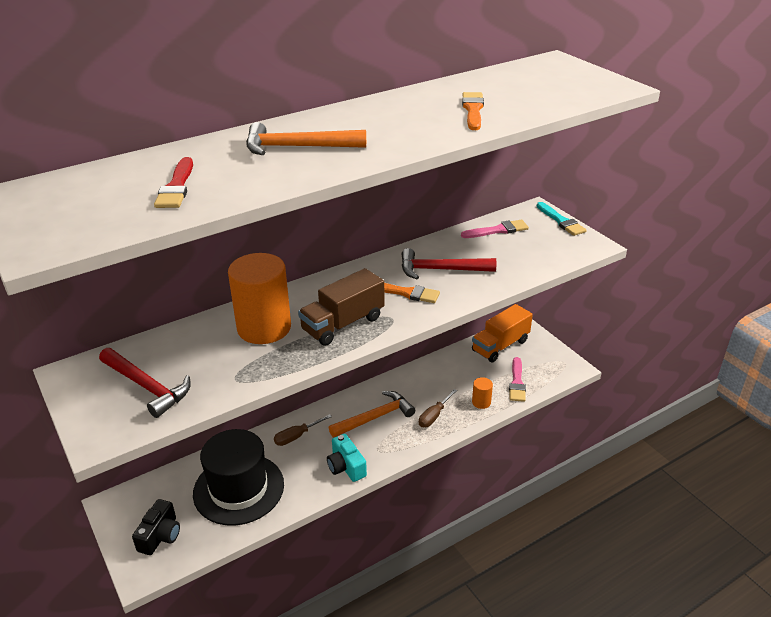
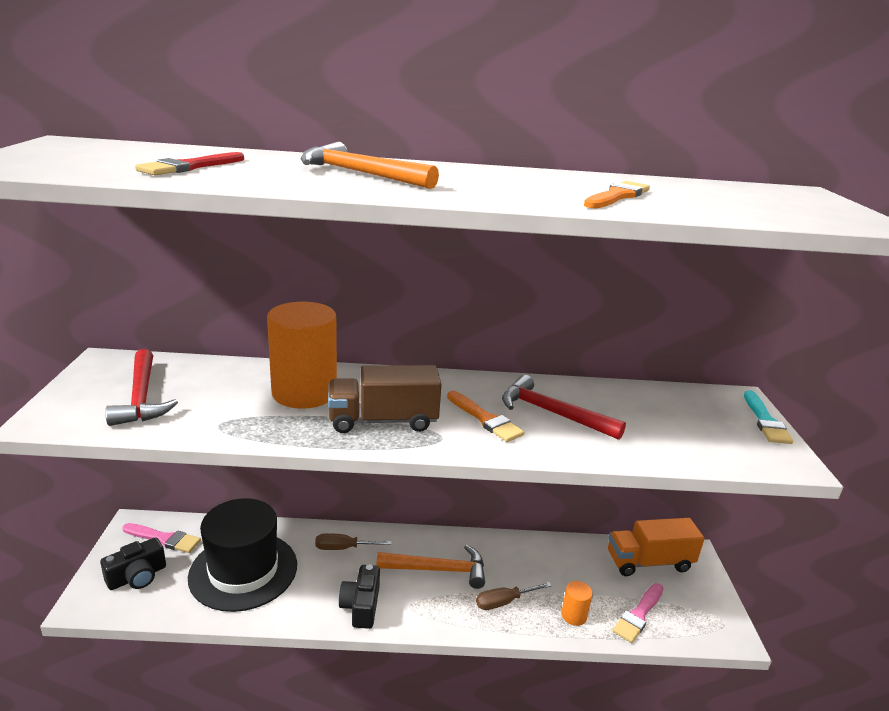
camera: 30 degrees right, 10 degrees down
turquoise camera [327,434,367,482] -> black camera [339,565,380,629]
pink brush [461,219,529,238] -> pink brush moved to [122,523,201,553]

